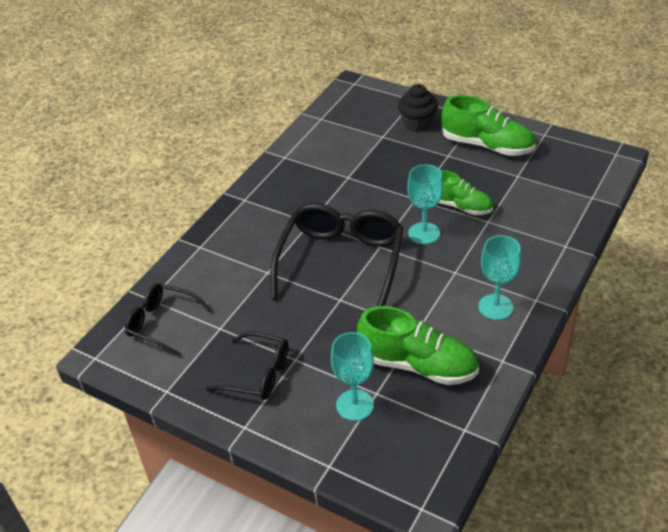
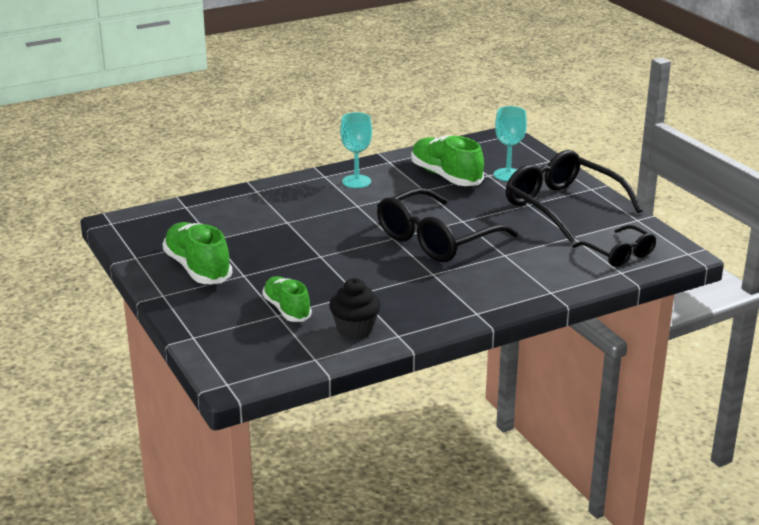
camera: 150 degrees left, 15 degrees down
black glasses [206,332,289,400] -> black glasses [506,150,642,242], size x1.77
black cupcake [398,84,438,132] -> black cupcake moved to [329,278,381,339]
turquoise goblet [407,164,443,244] -> none
green shoe [439,170,493,215] -> green shoe moved to [262,276,312,322]

